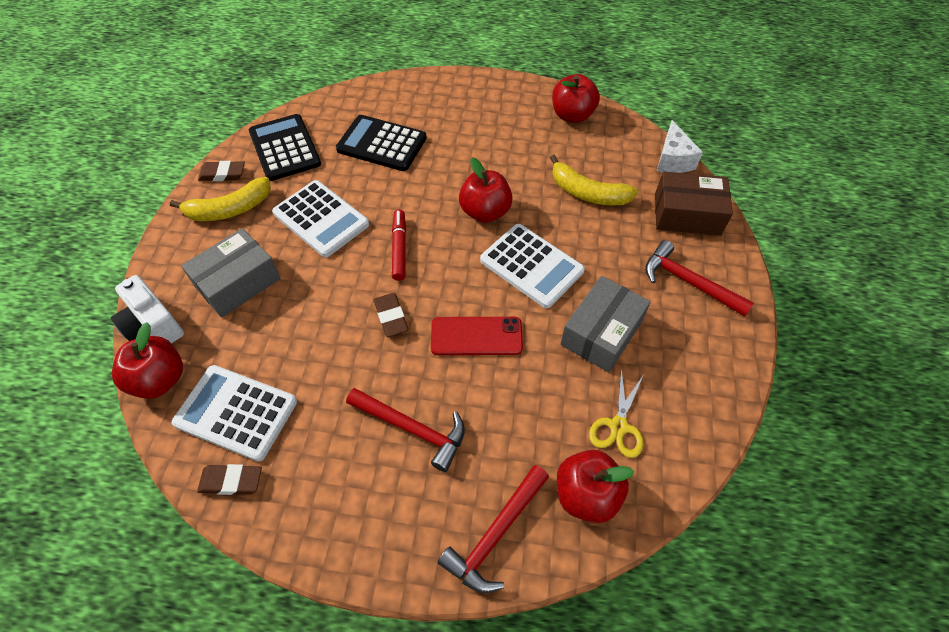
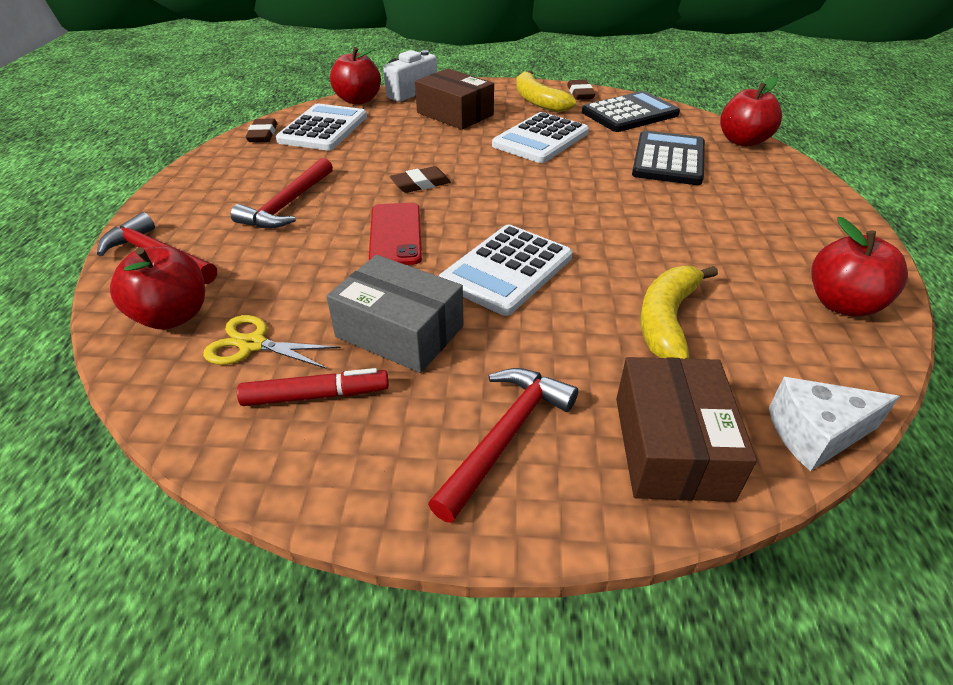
camera: 85 degrees right, 15 degrees down
grey box [181,228,281,318] -> brown box [415,68,494,130]
red marker [392,210,406,281] -> red marker moved to [237,368,389,406]
red apple [459,157,513,223] -> red apple moved to [720,77,782,147]

